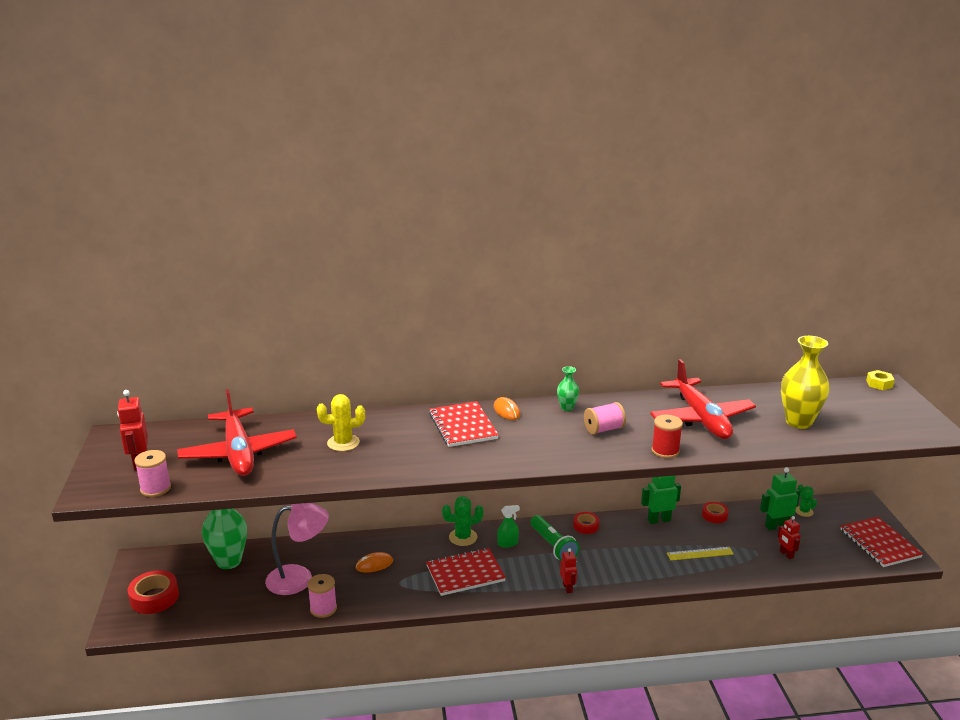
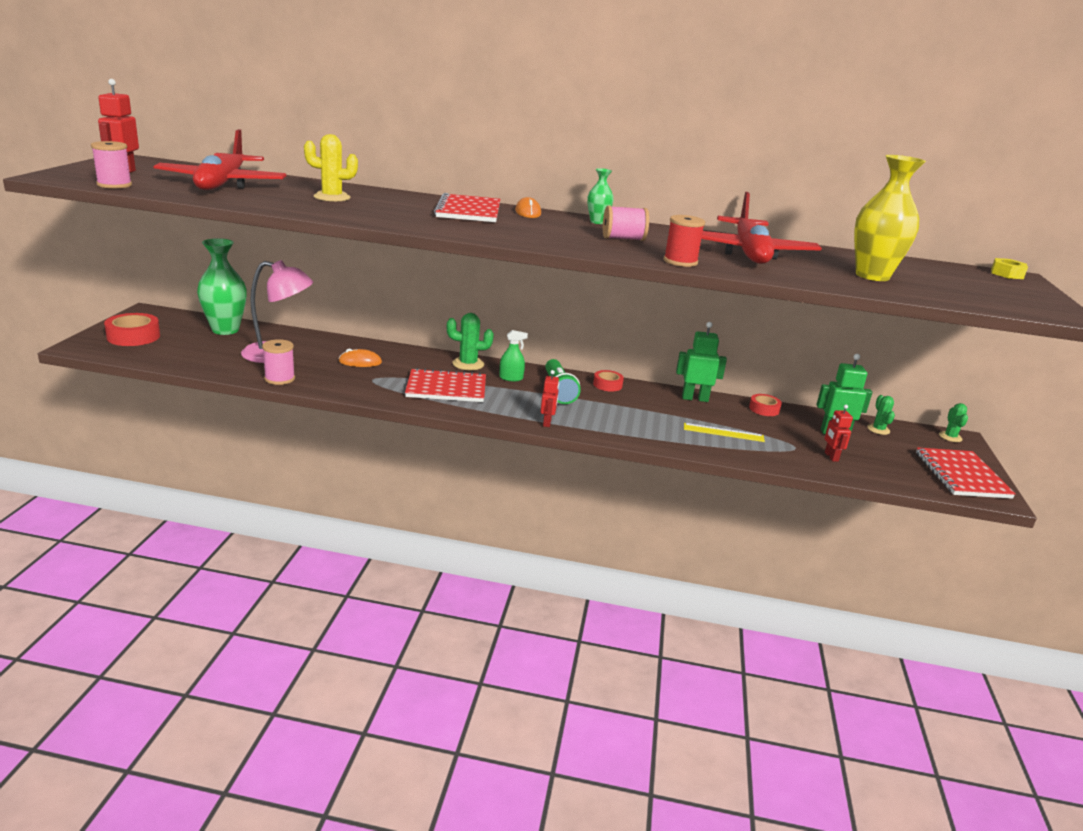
camera: 15 degrees right, 0 degrees up
none -> green cactus [939,403,968,442]

